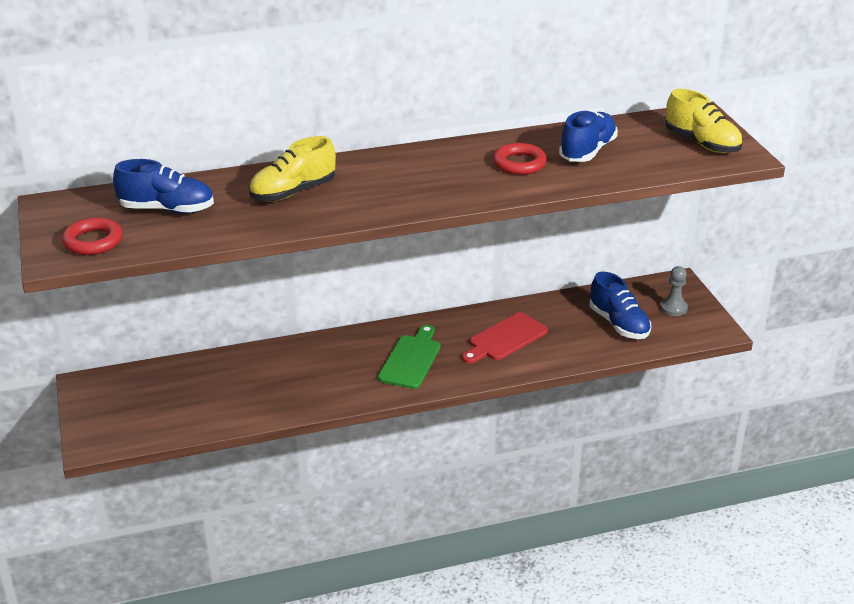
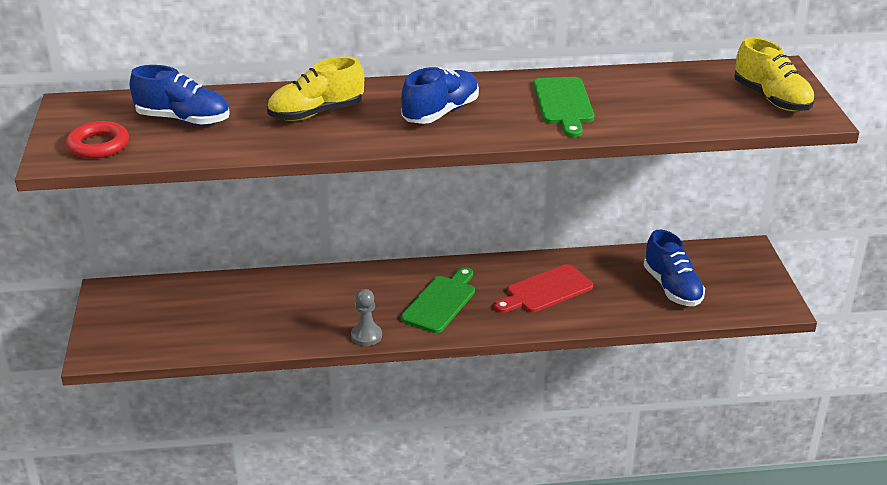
camera: 10 degrees right, 0 degrees up
red ring [493,143,547,175] -> green cutting board [533,77,594,137]
blue shoe [559,110,618,162] -> blue shoe moved to [401,67,479,124]
grey pawn [660,266,688,316] -> grey pawn moved to [351,289,382,346]

